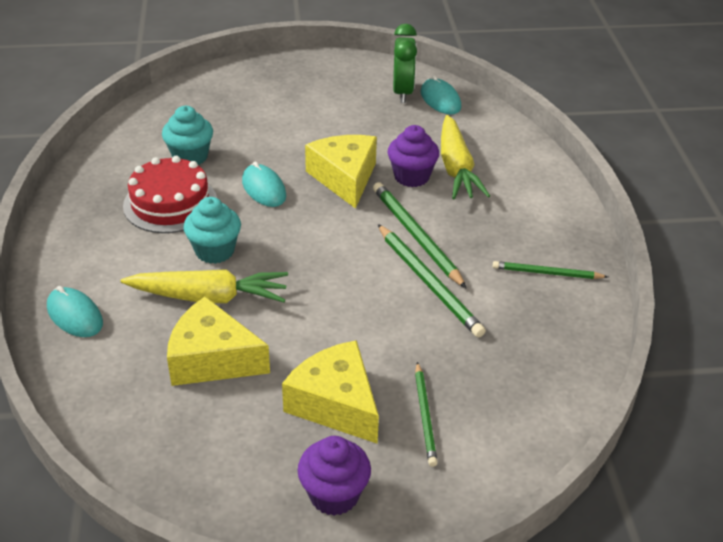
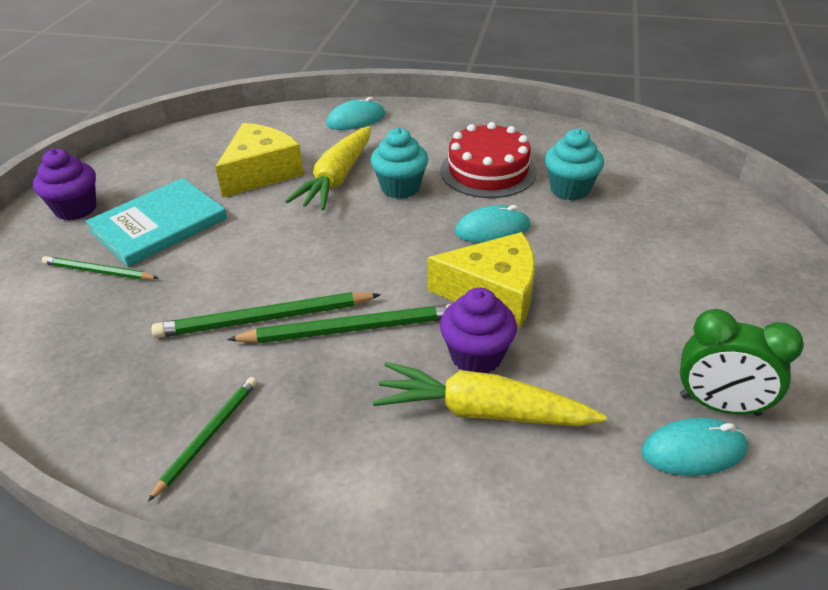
camera: 110 degrees right, 0 degrees up
yellow cheese [282,340,379,444] -> turquoise book [86,178,227,267]

